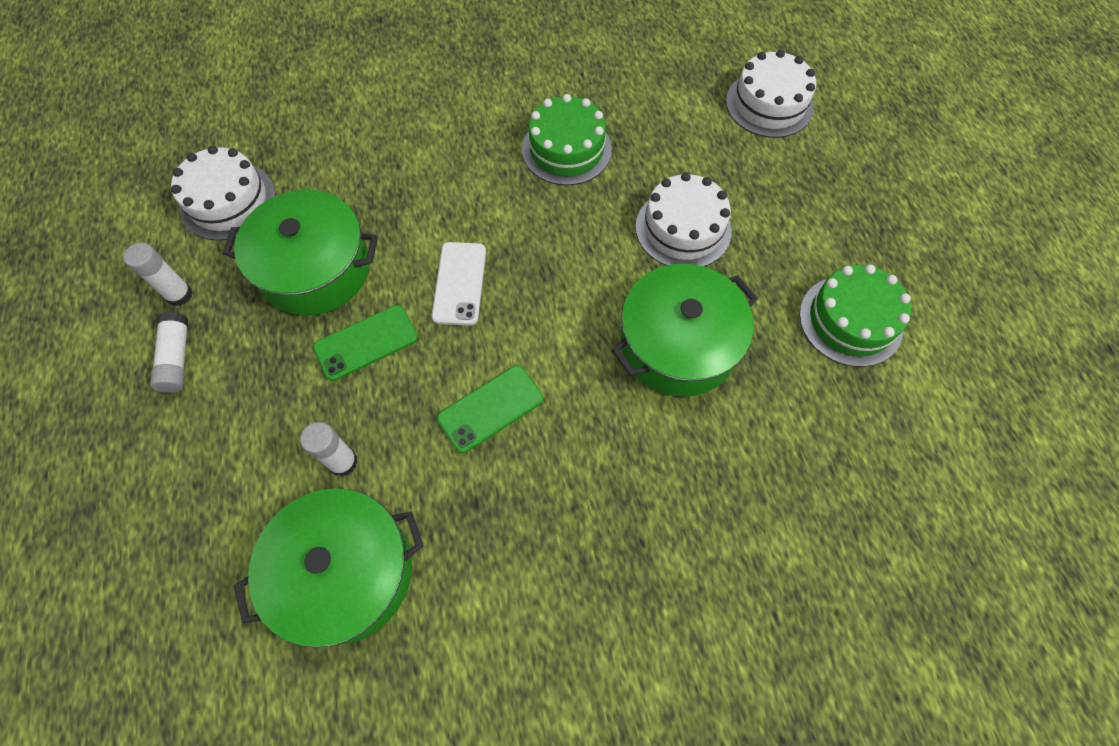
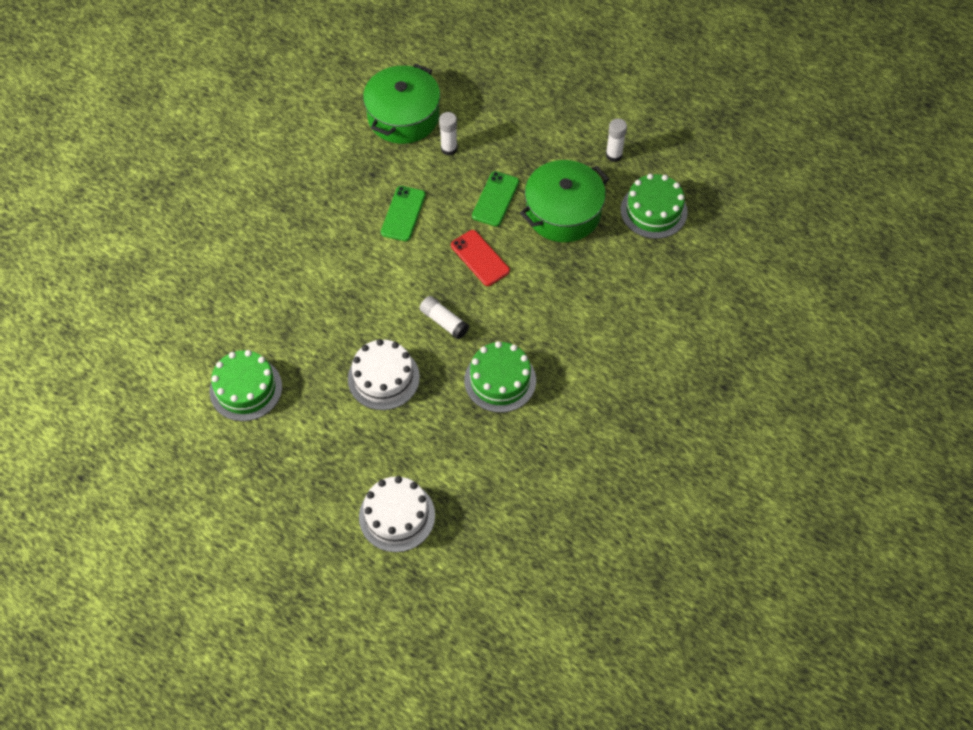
camera: 140 degrees right, 5 degrees down
white glue stick [150,312,188,393] -> white glue stick moved to [419,296,469,340]
white cake [171,146,276,241] -> green cake [621,174,688,239]
white phone [432,242,486,326] -> red phone [451,230,510,286]
green pot [612,263,758,397] -> none

